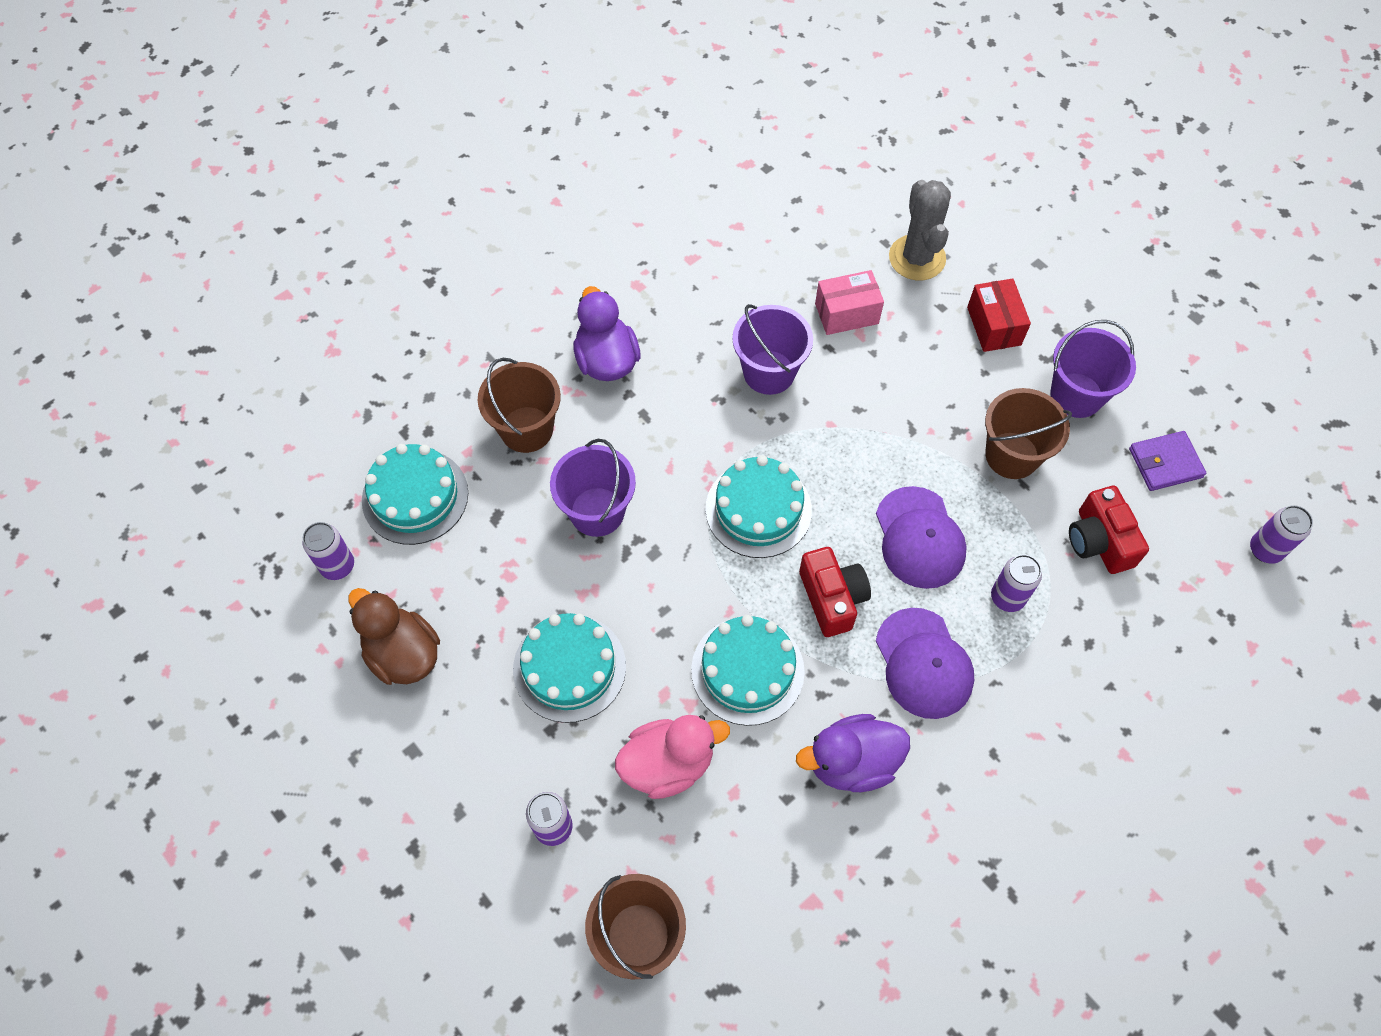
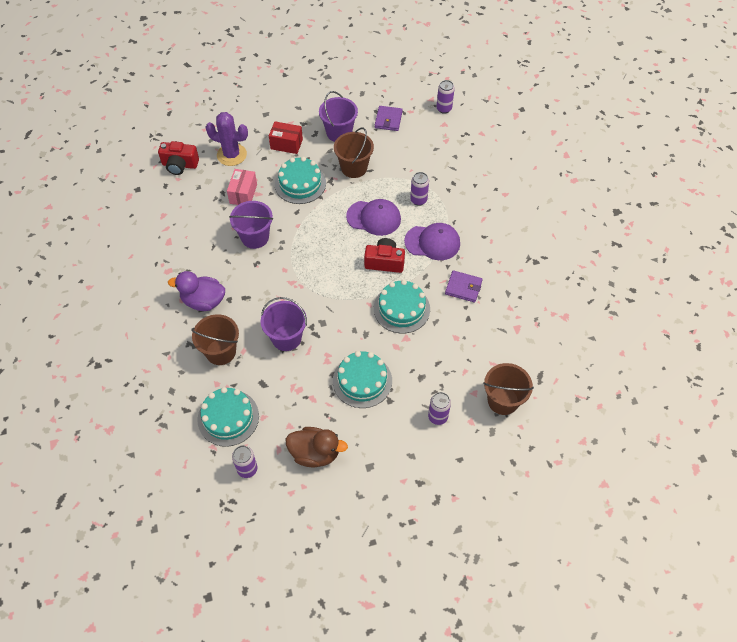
camera: 65 degrees left, 5 degrees down
brown duck [348,588,440,685] -> brown duck turned 150 degrees counterclockwise [286,427,348,468]
pink duck [615,715,730,799] -> none
turquoise cake [706,455,812,558] -> turquoise cake moved to [275,157,326,204]
purple duck [796,714,910,792] -> purple wallet [445,270,483,302]
grey cactus [889,180,951,280] -> purple cactus [206,112,248,166]
red camera [1069,486,1149,574] -> red camera moved to [158,141,199,175]

